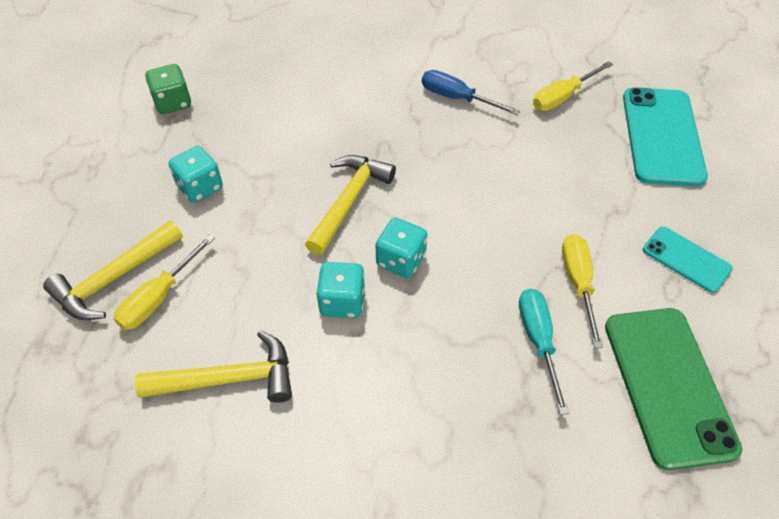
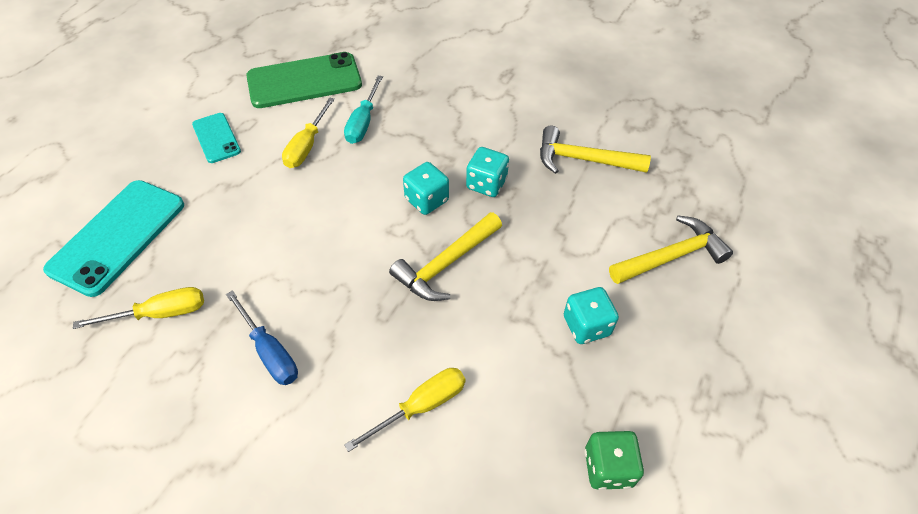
camera: 160 degrees left, 0 degrees up
yellow screwdriver [114,235,215,330] -> yellow screwdriver moved to [344,368,466,452]
green phone [605,308,742,470] -> green phone turned 60 degrees clockwise [246,52,362,108]

